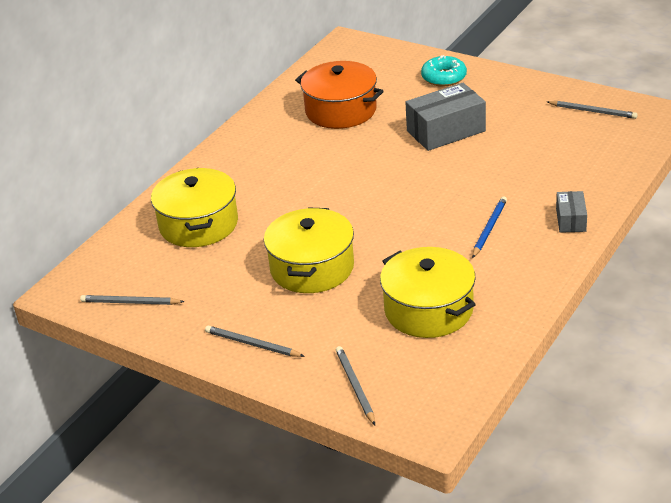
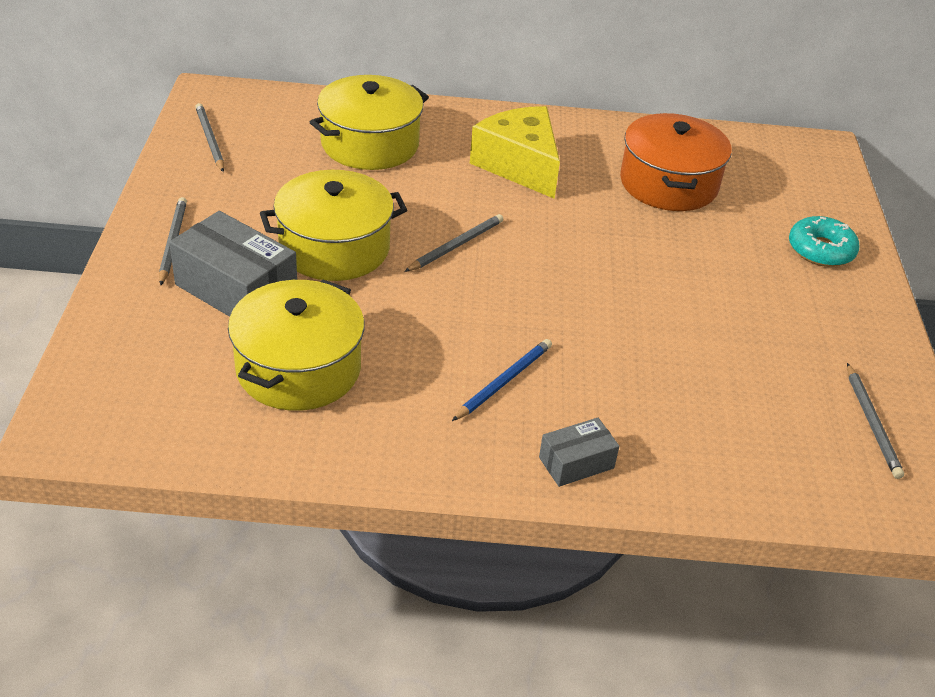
camera: 55 degrees right, 5 degrees up
grey pencil [336,346,375,425] -> grey pencil moved to [404,214,503,272]
grey box [405,83,486,151] -> grey box moved to [169,211,297,317]
blue pencil [472,196,507,258] -> blue pencil turned 45 degrees counterclockwise [452,339,552,421]
none -> yellow cheese [470,106,560,199]

